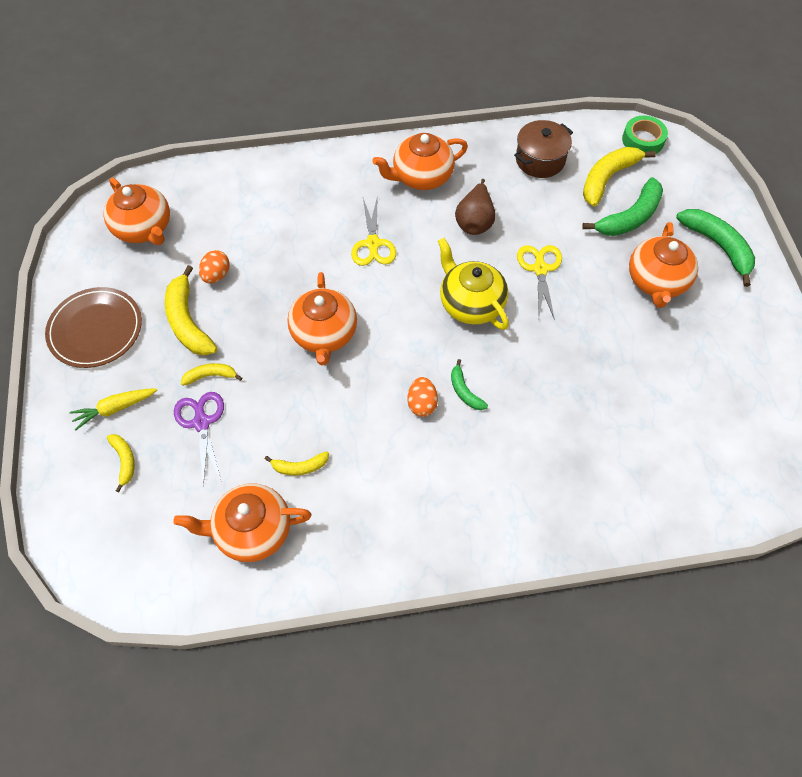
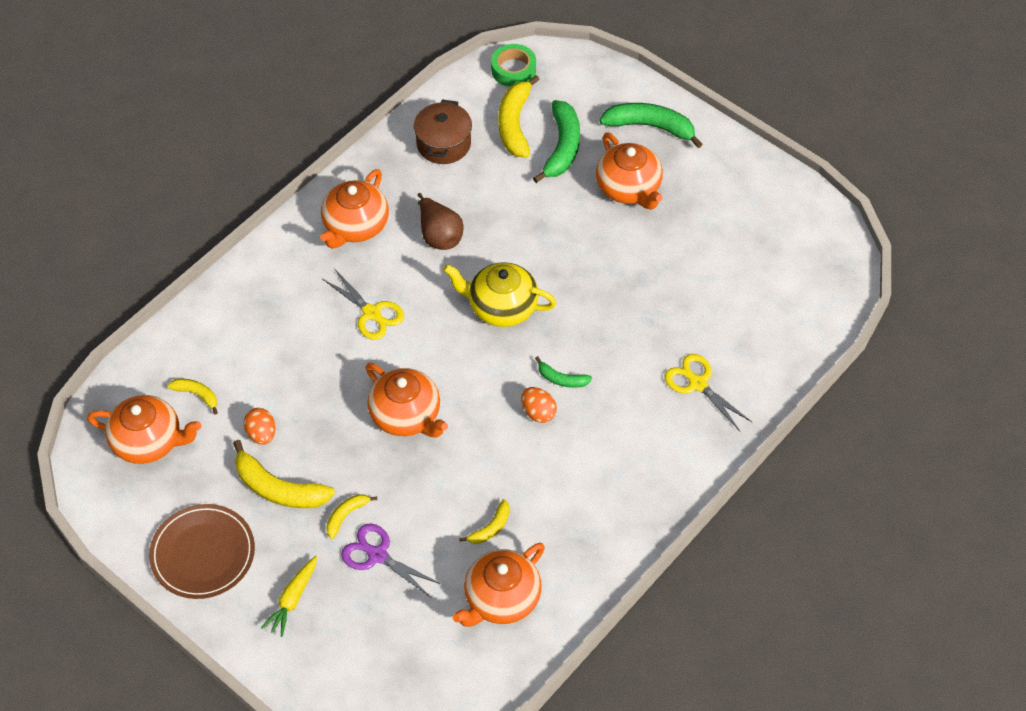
camera: 40 degrees left, 5 degrees down
yellow banana [107,434,135,492] -> yellow banana moved to [167,379,218,414]
yellow scissors [517,245,562,320] -> yellow scissors moved to [665,354,752,431]

